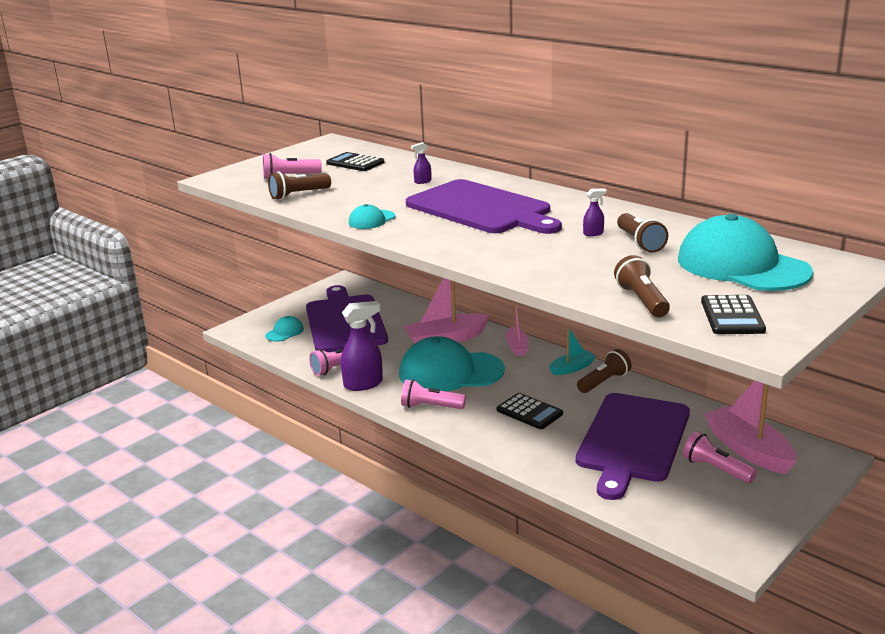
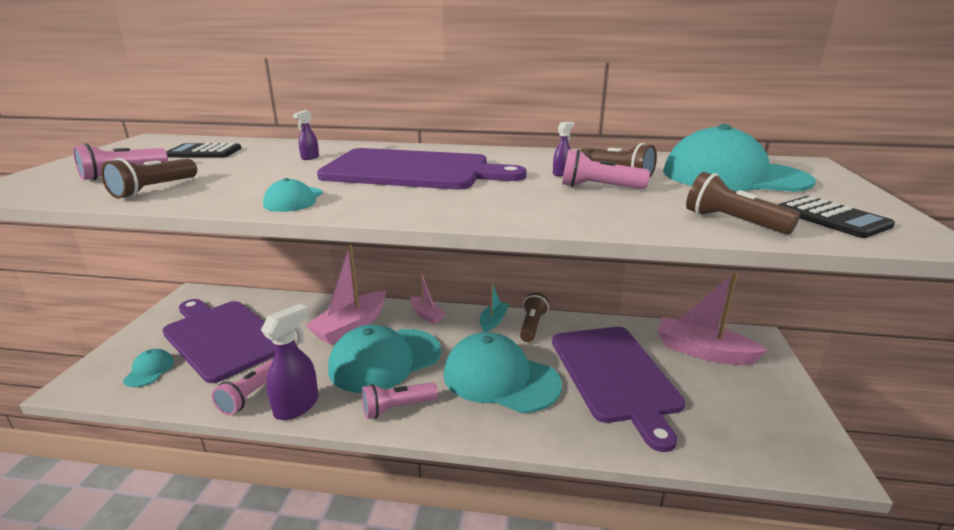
camera: 35 degrees left, 0 degrees up
black calculator [497,393,563,429] -> turquoise cap [444,332,562,413]
pink flashlight [683,431,757,483] -> pink flashlight moved to [562,149,650,189]

